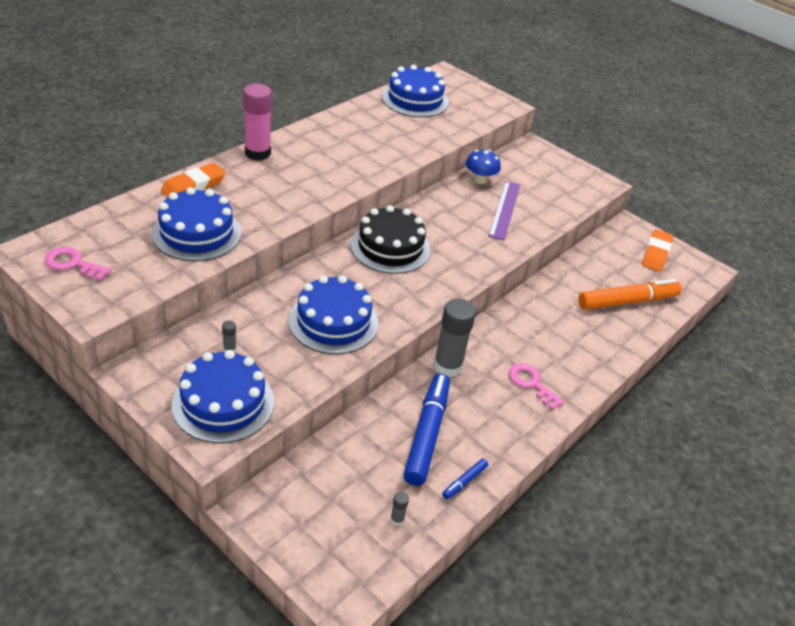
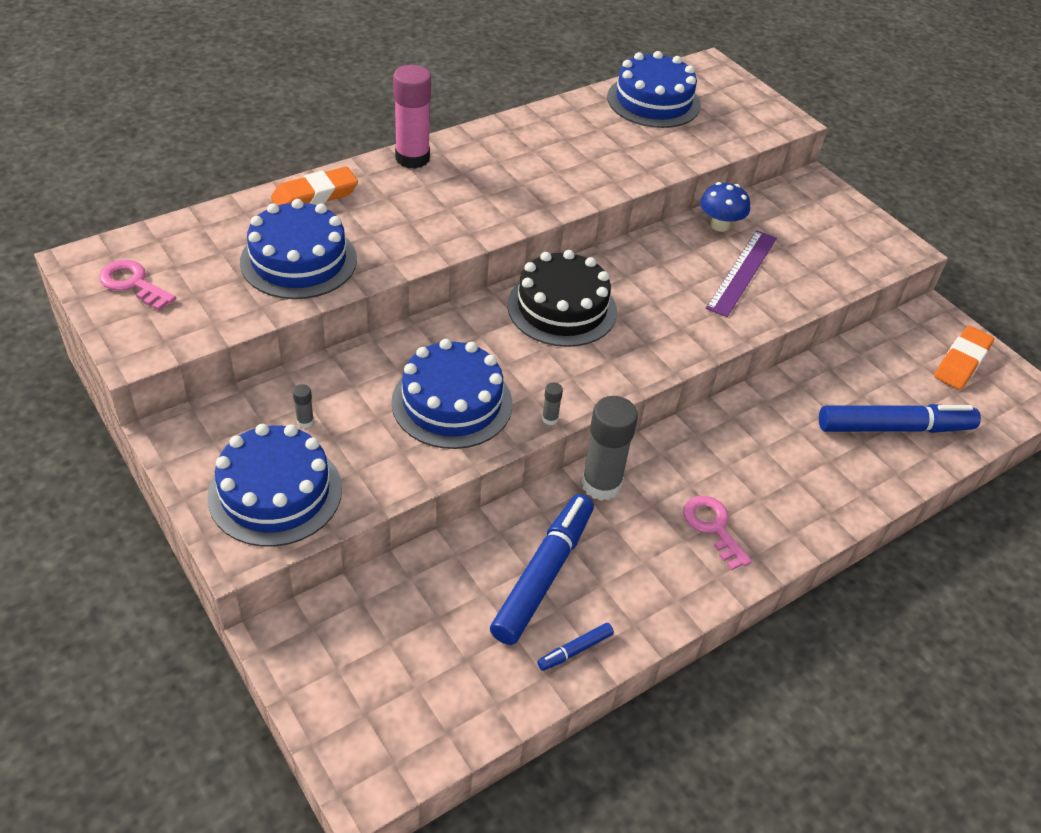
camera: 15 degrees right, 5 degrees up
grey glue stick [390,492,409,526] -> grey glue stick moved to [542,382,563,425]
orange marker [578,279,682,310] -> blue marker [819,404,981,433]

